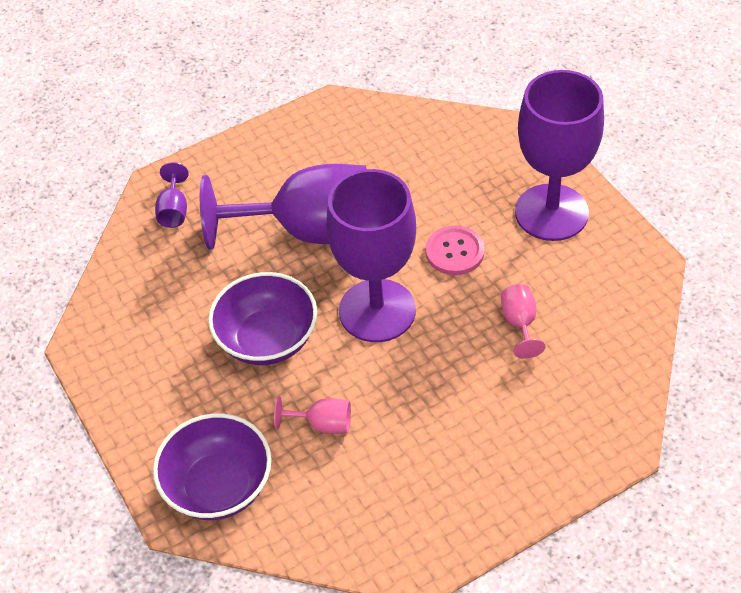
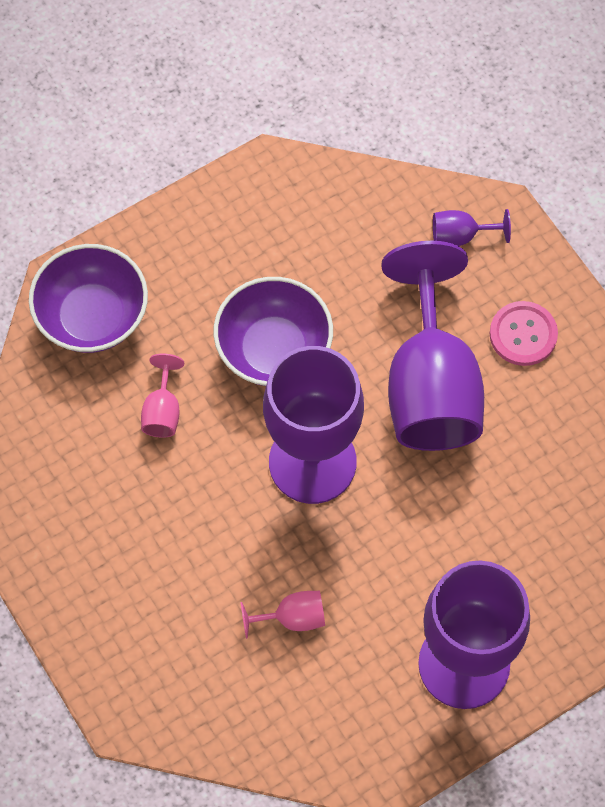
camera: 85 degrees right, 15 degrees up
pink button [426,225,485,275] -> pink button moved to [490,301,558,366]

